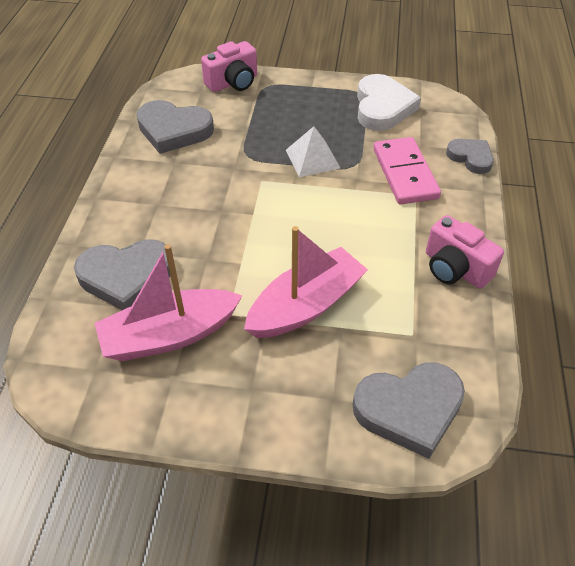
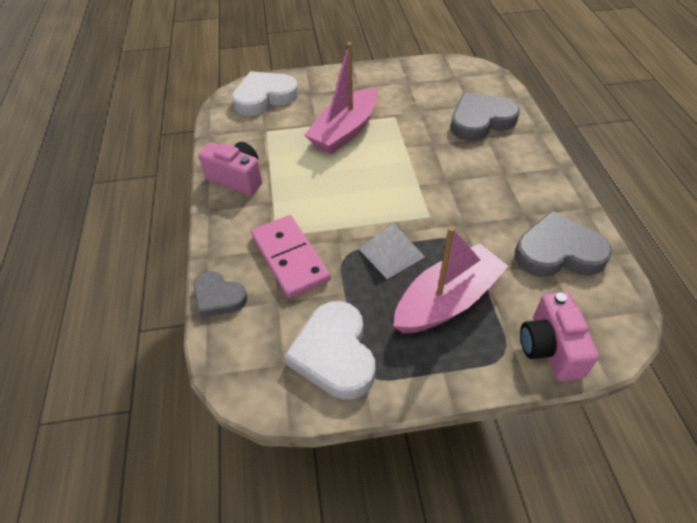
camera: 165 degrees right, 0 degrees up
pink boat [95,244,243,361] -> pink boat moved to [394,226,509,333]
pink camera [201,41,257,92] -> pink camera turned 45 degrees counterclockwise [520,292,599,381]
grey heart [353,362,465,459] -> white heart [232,71,299,116]

